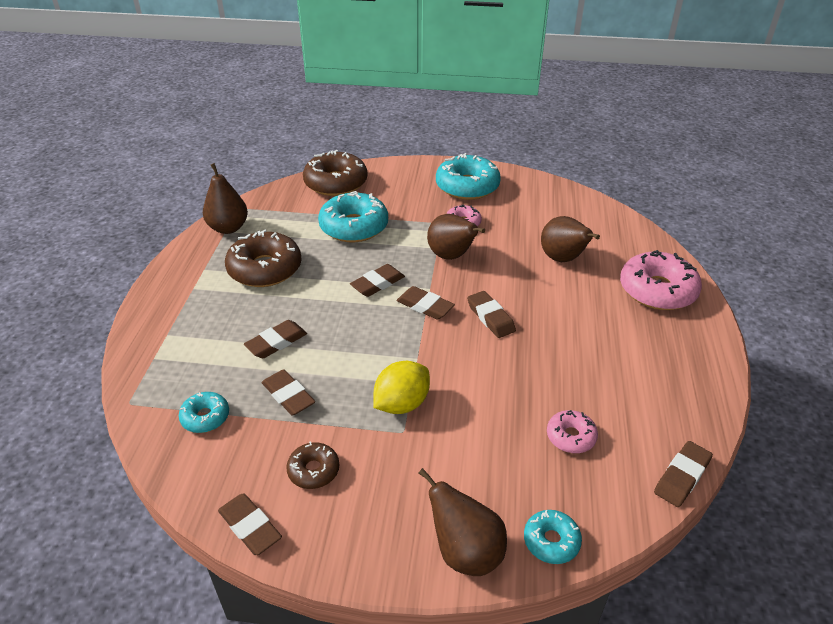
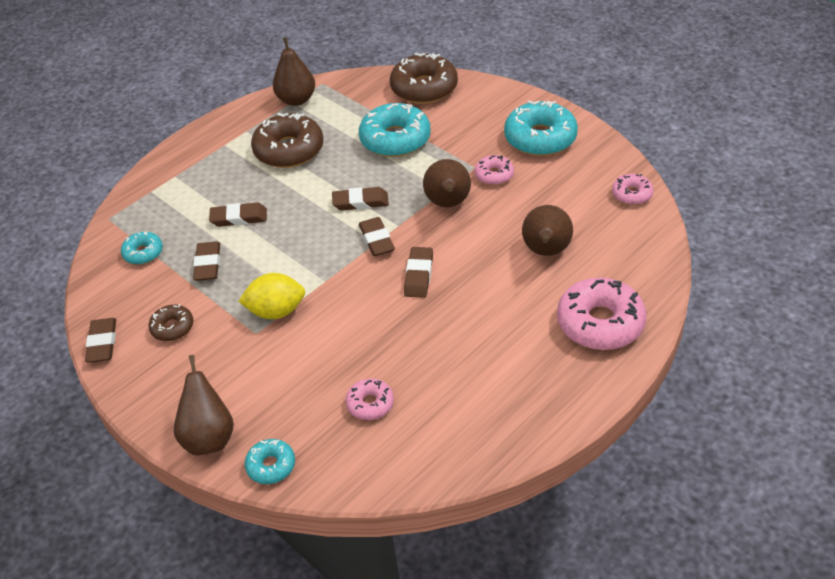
camera: 40 degrees right, 5 degrees up
brown eraser [654,441,713,507] -> none
none -> pink donut [612,174,653,205]

